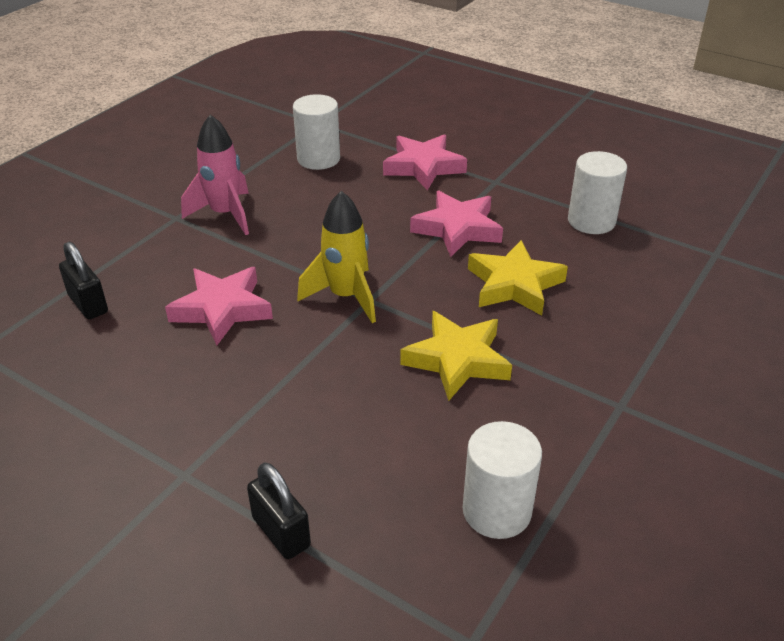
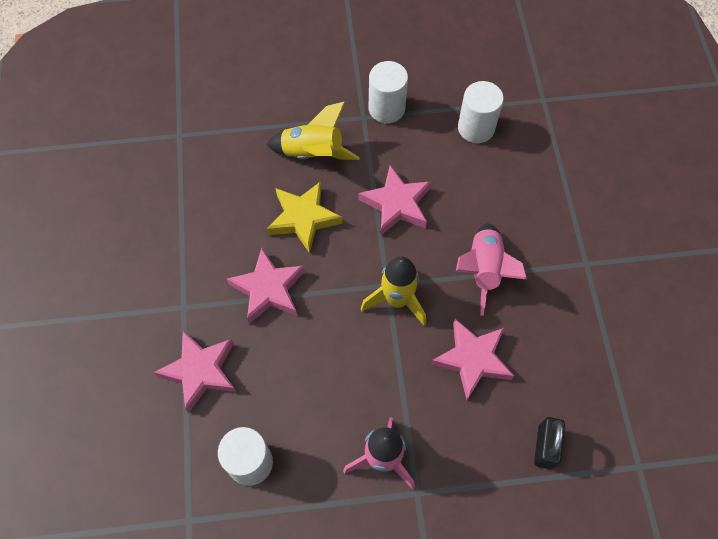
camera: 130 degrees left, 25 degrees up
black padlock [247,462,311,559] -> none
yellow star [400,311,512,401] -> pink star [359,165,432,235]
white cylinder [568,151,627,234] -> white cylinder moved to [369,61,408,123]
none -> yellow rocket [266,102,360,160]
none -> pink rocket [456,223,527,316]

